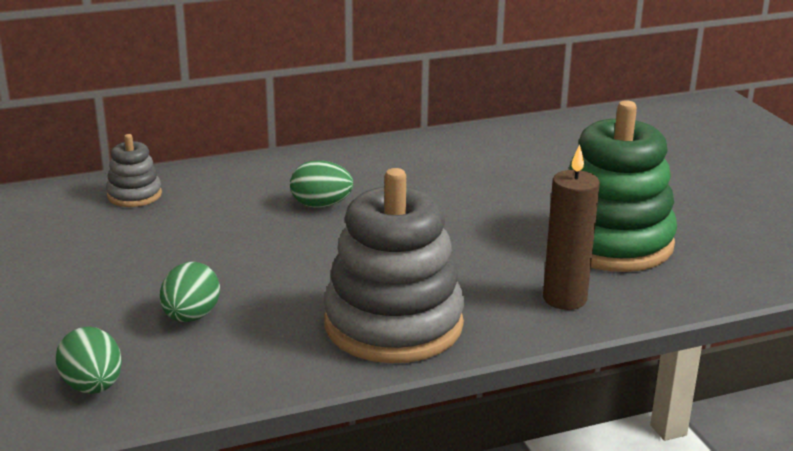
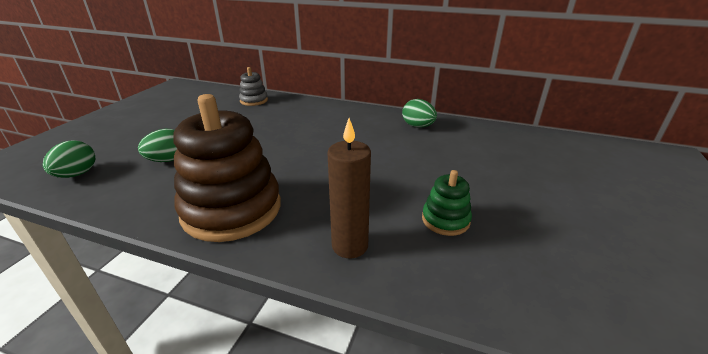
camera: 40 degrees right, 5 degrees up
green egg [290,160,353,208] -> green egg moved to [402,99,437,128]
grey stacking toy [324,168,464,363] -> brown stacking toy [173,94,281,242]
green stacking toy [570,100,677,272] -> green stacking toy [422,170,472,236], size x0.47

